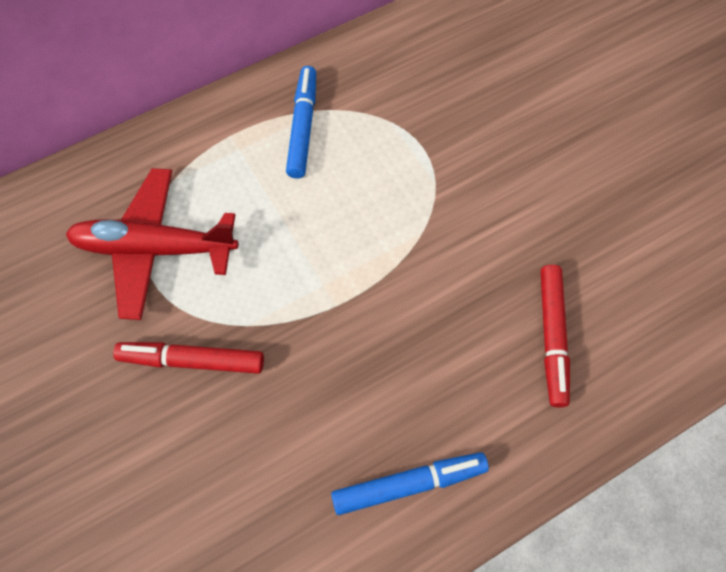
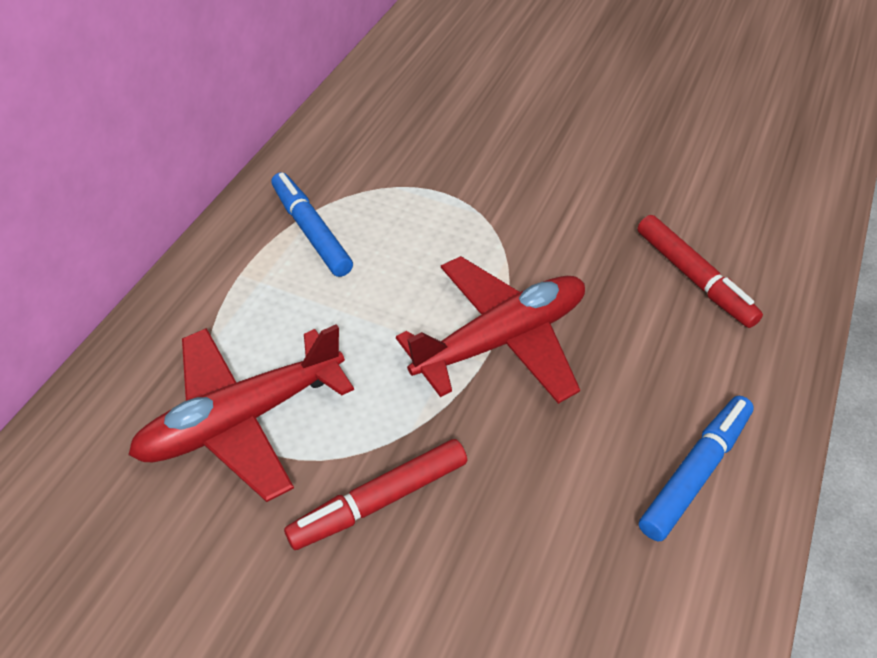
camera: 35 degrees left, 15 degrees down
none -> red plane [396,256,585,404]

